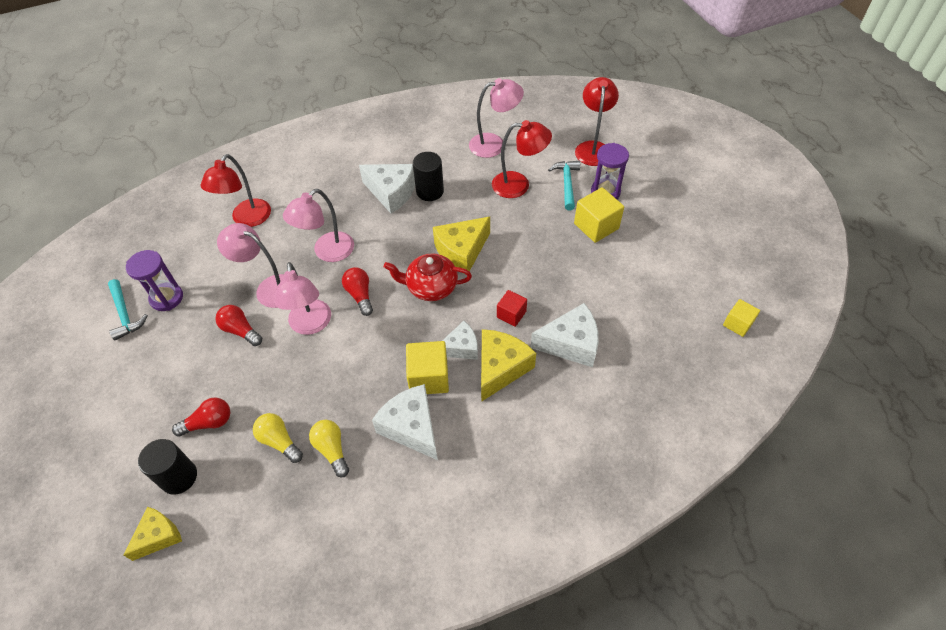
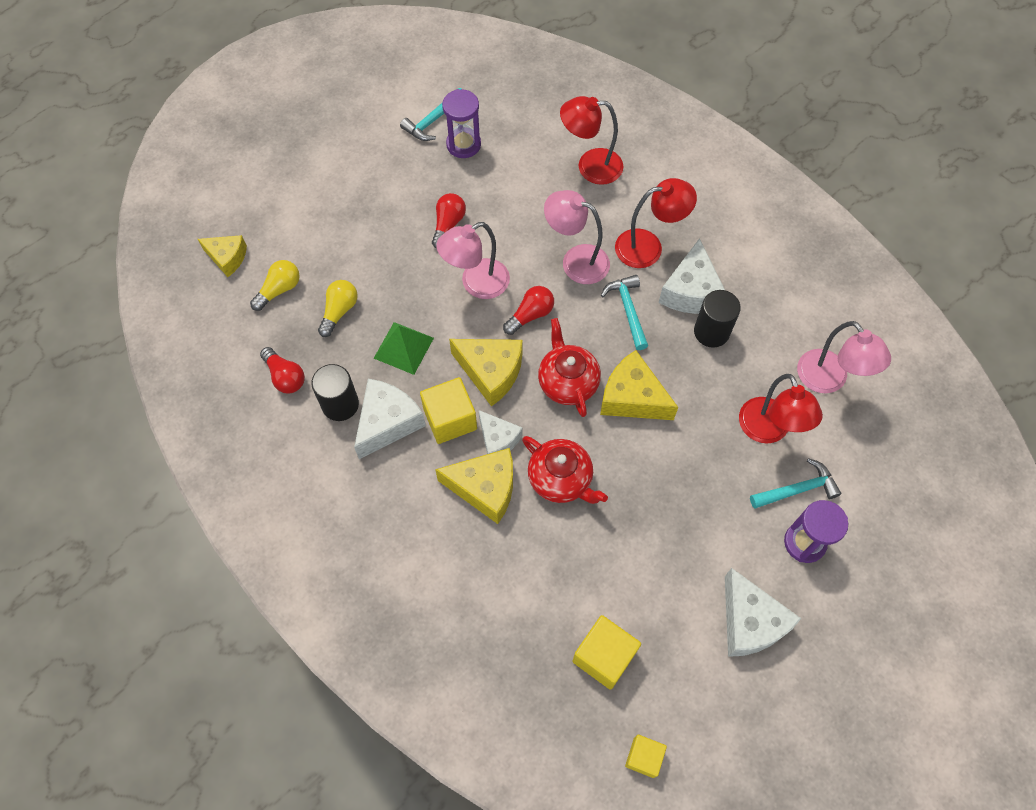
camera: 70 degrees right, 10 degrees up
black cylinder [138,439,197,494] -> black cylinder moved to [311,364,359,421]
red light bulb [172,397,230,437] -> red light bulb moved to [260,347,305,393]
pink lamp [217,223,285,308] -> none
yellow light bulb [309,420,349,478] -> yellow light bulb moved to [250,260,300,311]
red cube [497,290,527,327] -> red teapot [522,436,608,504]
white cheese [531,303,599,367] -> white cheese moved to [725,568,801,657]
yellow cube [574,187,624,243] -> yellow cube moved to [573,615,641,690]
red lamp [575,77,619,166] -> red lamp moved to [615,178,697,268]
none -> green pyramid [374,322,434,375]
none -> yellow cheese [449,339,523,407]
none -> turquoise hammer [601,275,648,350]

